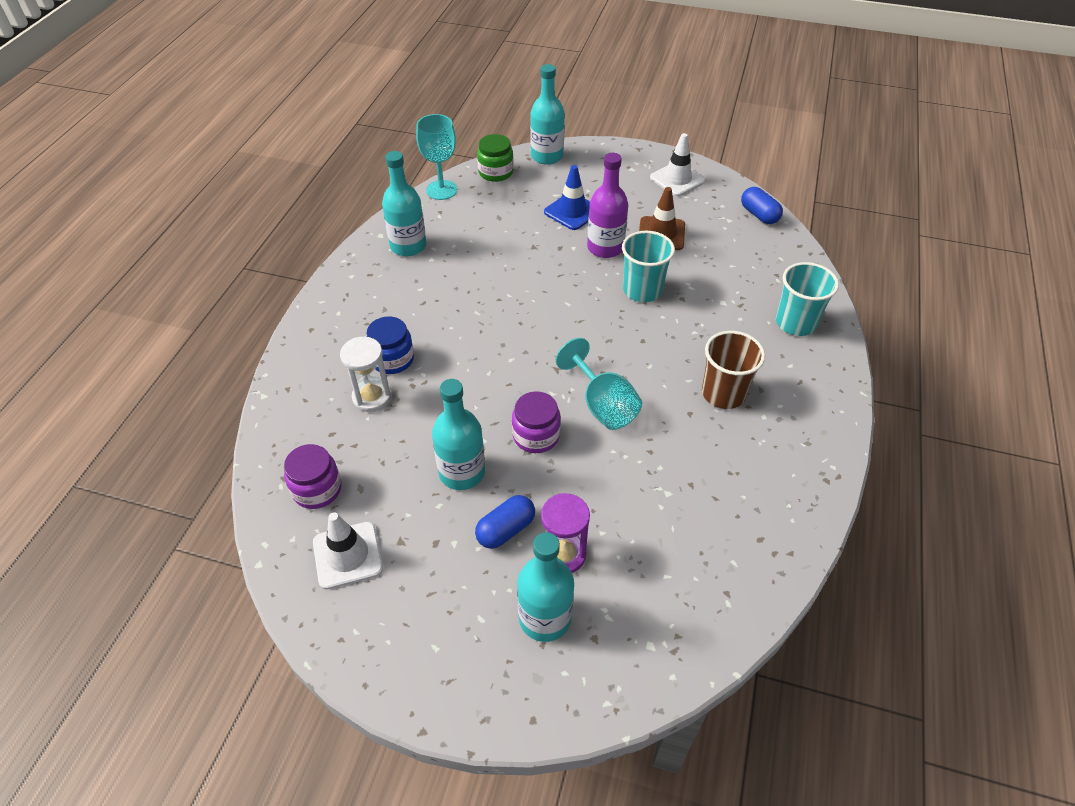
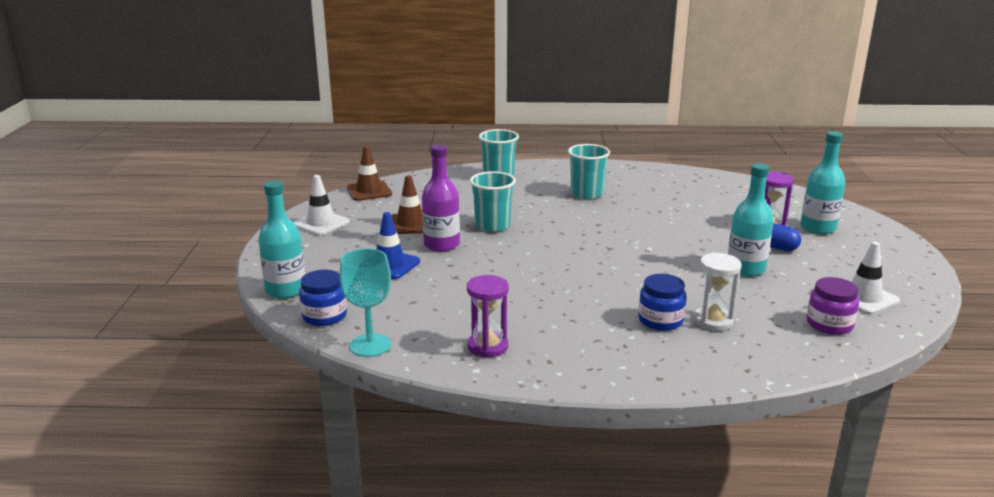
camera: 105 degrees left, 25 degrees down
turquoise bottle [382,151,426,256] -> purple hourglass [467,275,509,358]
green jar [477,134,514,182] -> blue jar [299,270,347,326]
purple jar [512,391,561,453] -> none
turquoise goblet [556,338,642,430] -> none
brown cup [702,331,765,409] -> turquoise cup [568,144,610,199]
blue capsule [741,187,783,224] -> brown traffic cone [347,146,392,201]

